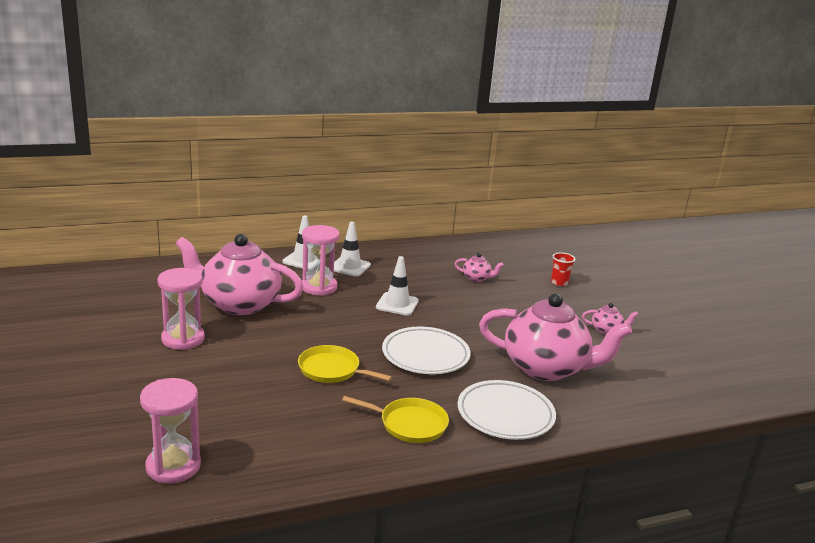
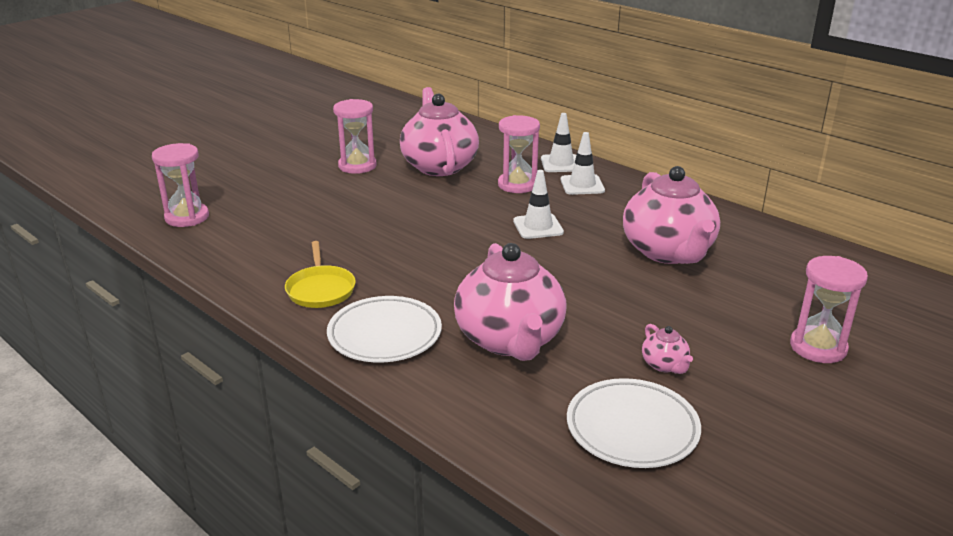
camera: 65 degrees right, 5 degrees up
yellow pan [298,345,392,383] -> none
white plate [382,327,470,374] -> white plate moved to [567,378,701,468]
pink teapot [455,253,504,282] -> pink teapot [623,166,720,264], size x2.45
red cup [551,252,575,286] -> none
none -> pink hourglass [790,256,868,363]

